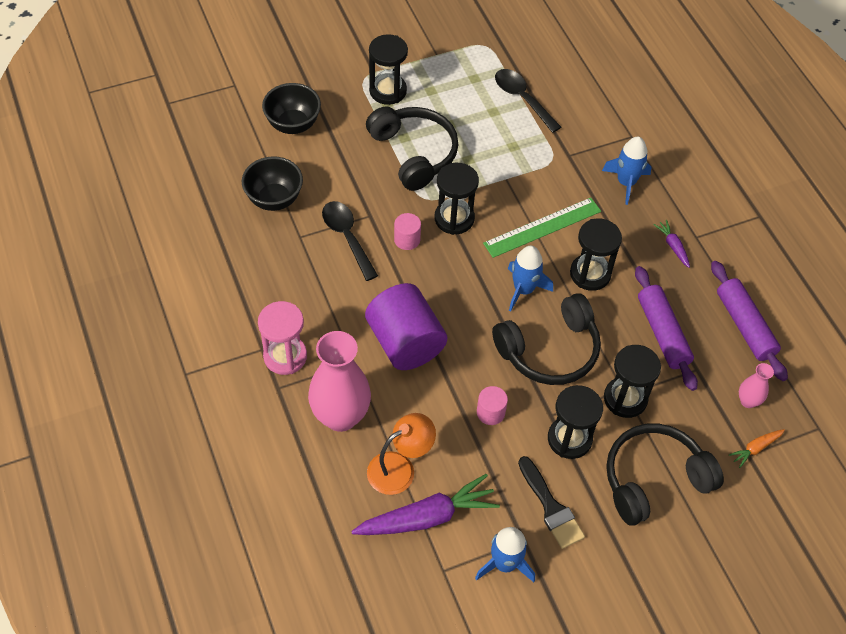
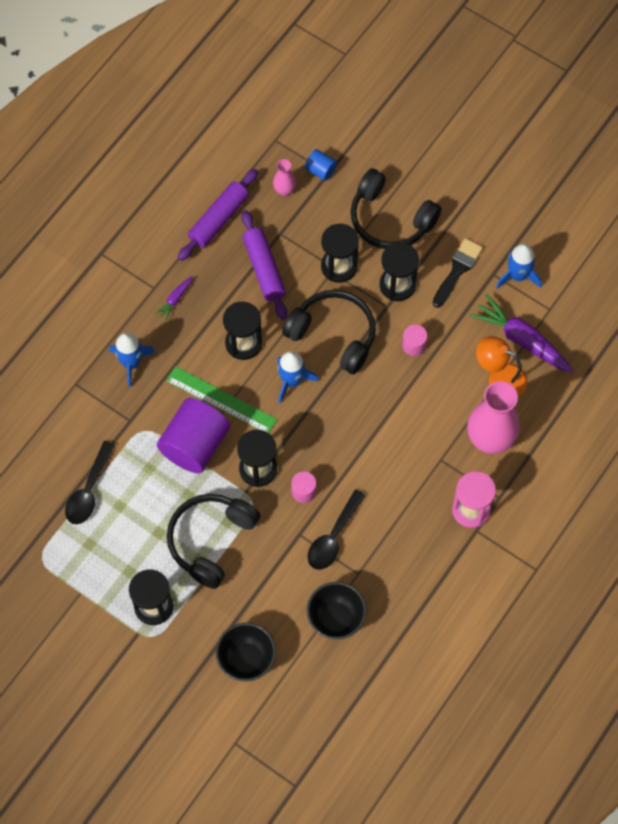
camera: 120 degrees left, 10 degrees up
purple cylinder [365,283,447,370] -> purple cylinder moved to [157,398,230,473]
purple rolling pin [635,266,698,391] -> purple rolling pin turned 60 degrees counterclockwise [241,210,287,320]
orange carrot [729,429,785,468] -> blue cylinder [305,149,337,181]

